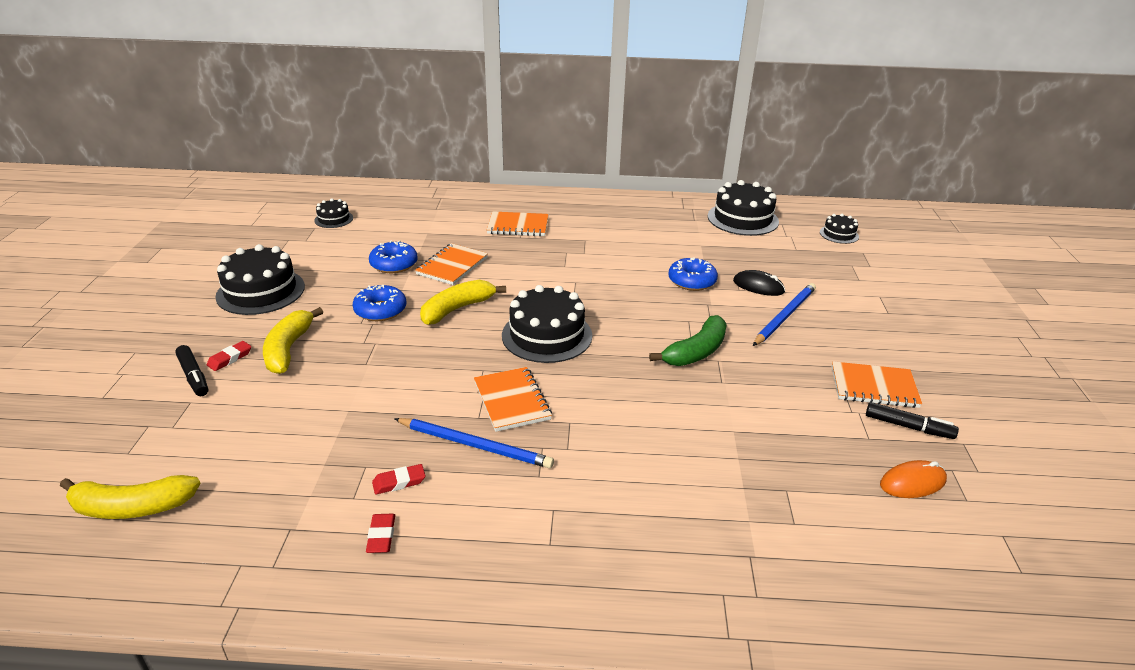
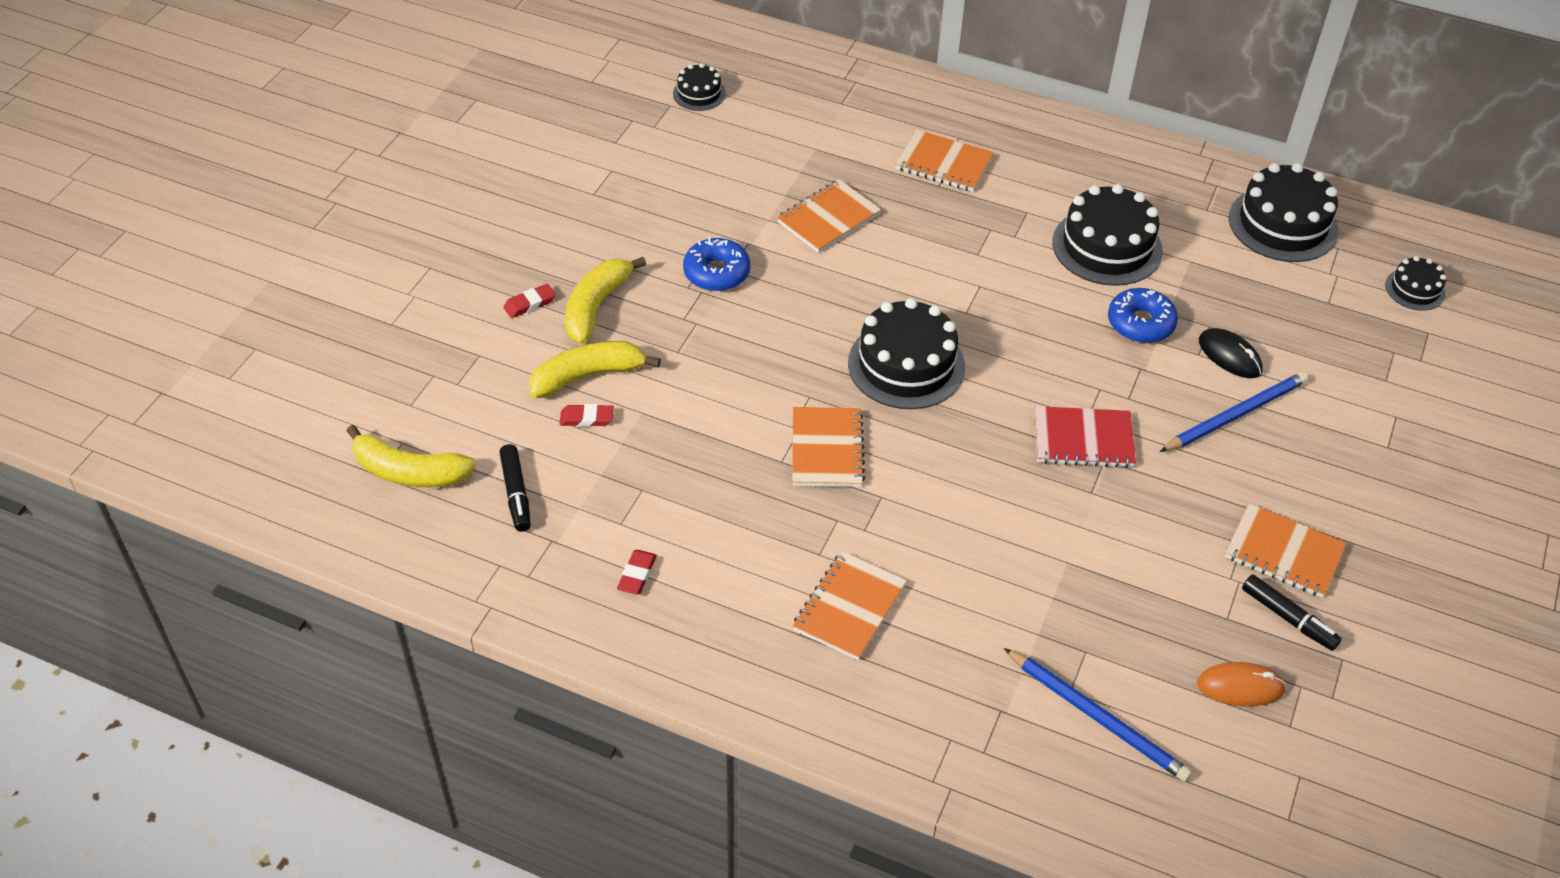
camera: 20 degrees right, 15 degrees up
black marker [175,345,208,396] -> black marker moved to [499,444,531,532]
black cake [215,244,305,315] -> black cake moved to [1052,184,1163,286]
blue donut [369,240,418,273] -> none
red eraser [372,464,426,495] -> red eraser moved to [559,404,614,427]
blue pencil [394,418,554,468] -> blue pencil moved to [1004,648,1192,782]
yellow banana [420,280,506,325] -> yellow banana moved to [529,341,661,398]
green banana [649,315,727,366] -> red notebook [1034,406,1136,468]
none -> orange notebook [793,551,907,661]

